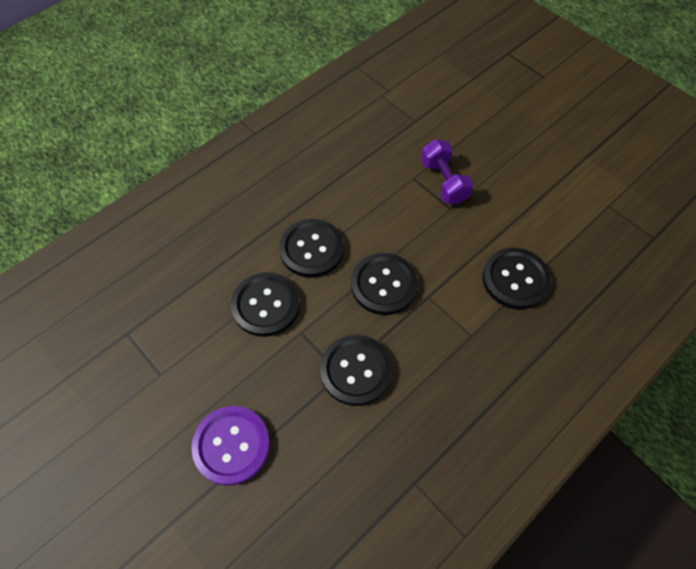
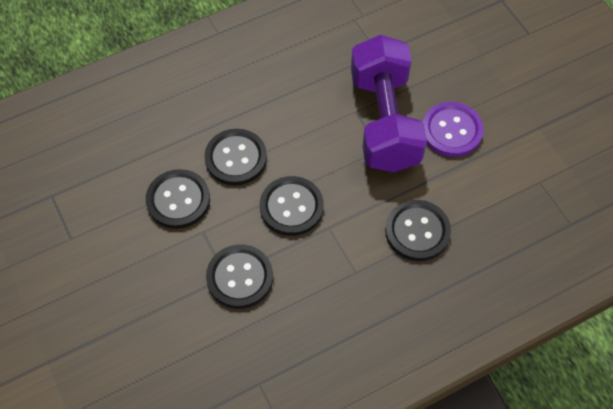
camera: 15 degrees right, 0 degrees up
purple button [192,406,270,485] -> purple button moved to [423,102,484,157]
purple dumbbell [421,139,474,204] -> purple dumbbell [351,35,427,173], size x1.99

